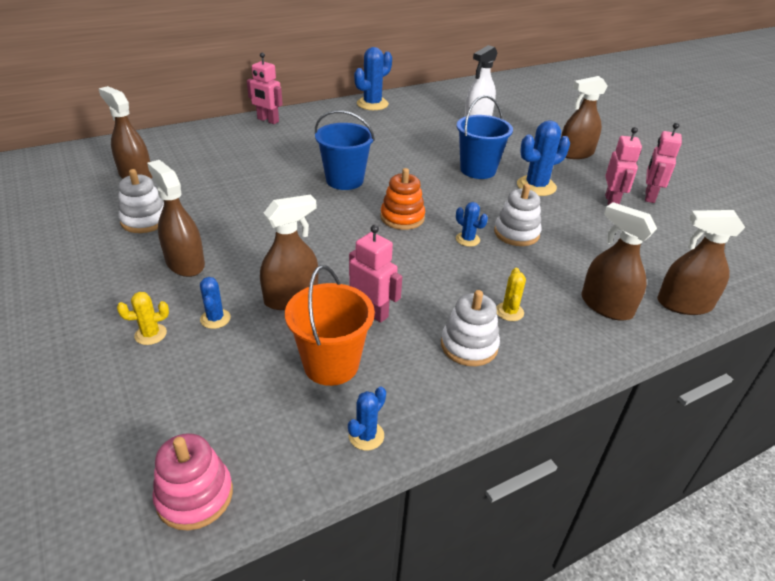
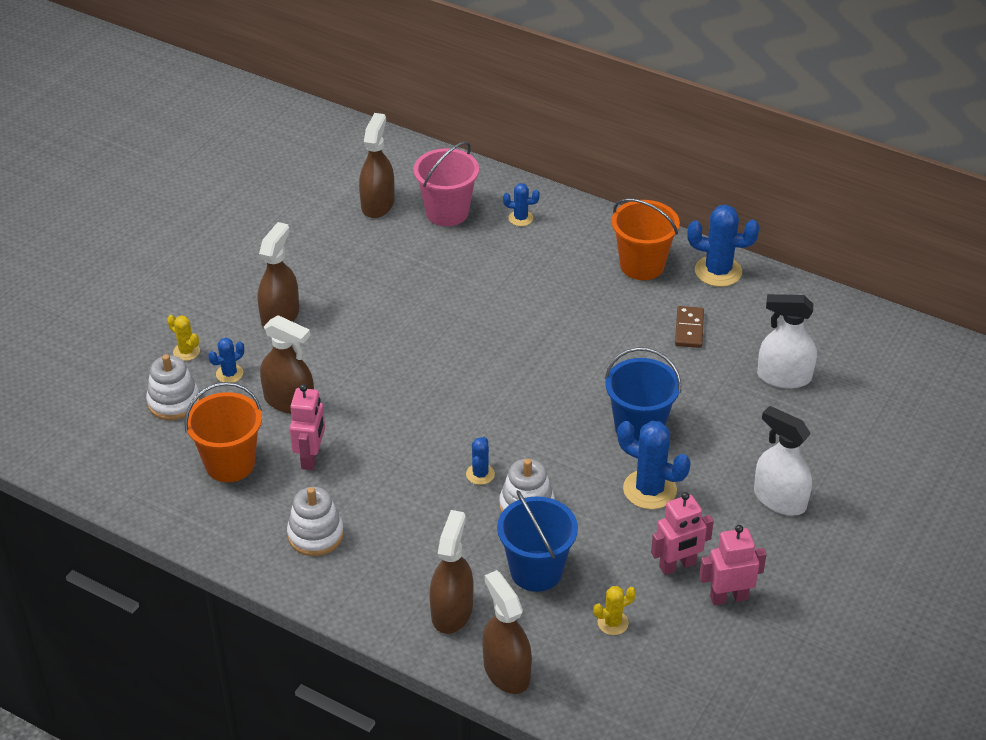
camera: 60 degrees right, 5 degrees up
white stacking toy [118,169,164,233] -> white stacking toy moved to [146,354,200,420]
pink stacking toy [152,433,233,531] -> none
pink robot [247,52,283,124] -> none
blue bucket [315,110,375,190] -> blue bucket moved to [497,490,578,592]
blue cactus [348,387,386,451] -> blue cactus moved to [503,183,540,226]
orange stacking toy [380,168,425,230] -> none
yellow cactus [496,268,526,321] -> yellow cactus moved to [593,586,636,635]
brown spray bottle [561,76,608,159] -> white spray bottle [754,406,812,516]
none -> pink bucket [413,141,479,226]
none -> orange bucket [612,198,680,280]
none -> brown domino [675,306,704,348]

